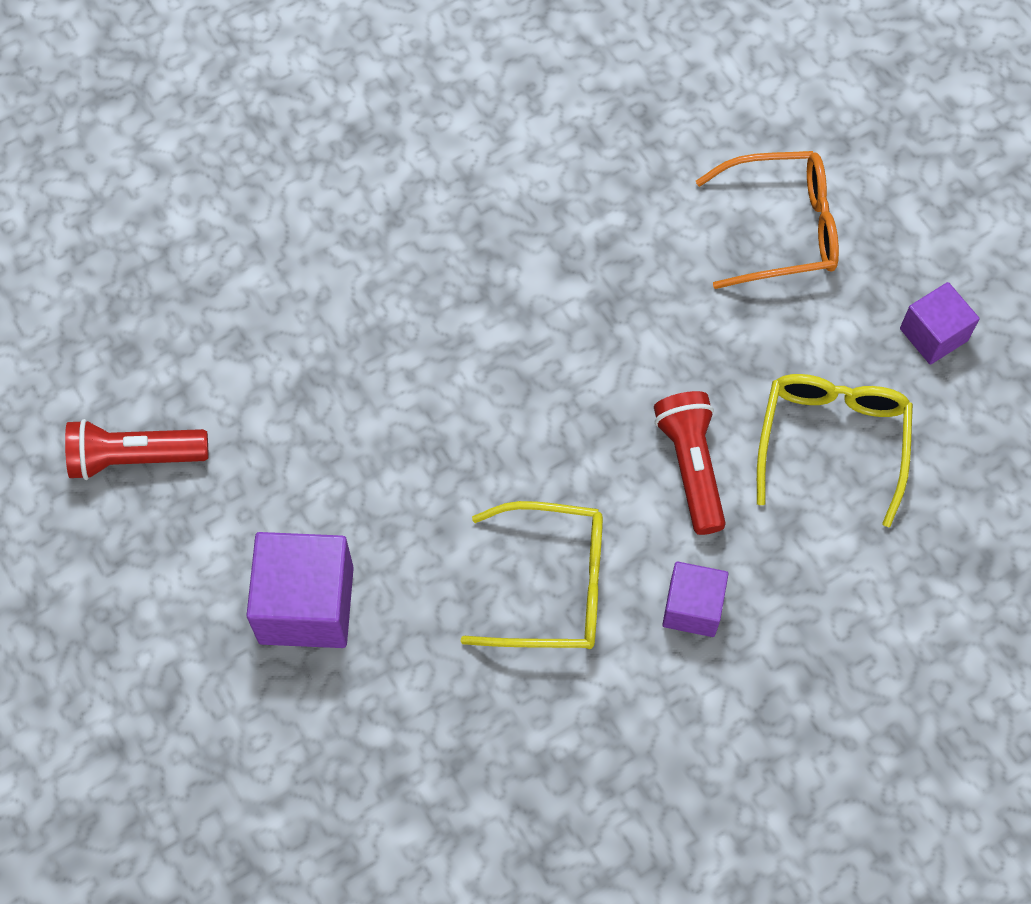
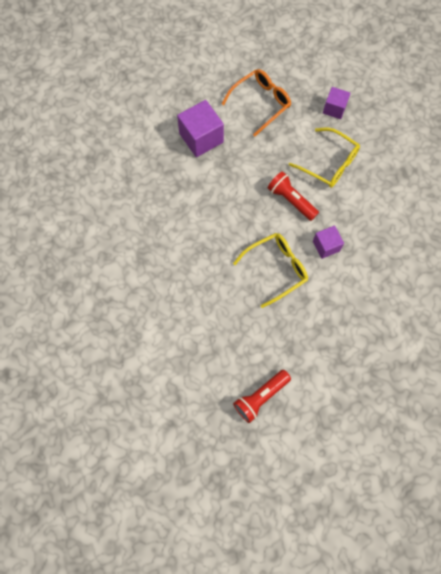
camera: 35 degrees left, 5 degrees up
red flashlight [65,419,208,480] -> red flashlight moved to [233,370,291,423]
purple cube [246,532,354,648] -> purple cube moved to [177,100,224,157]
yellow glasses [757,374,913,527] -> yellow glasses turned 150 degrees clockwise [289,128,360,188]

